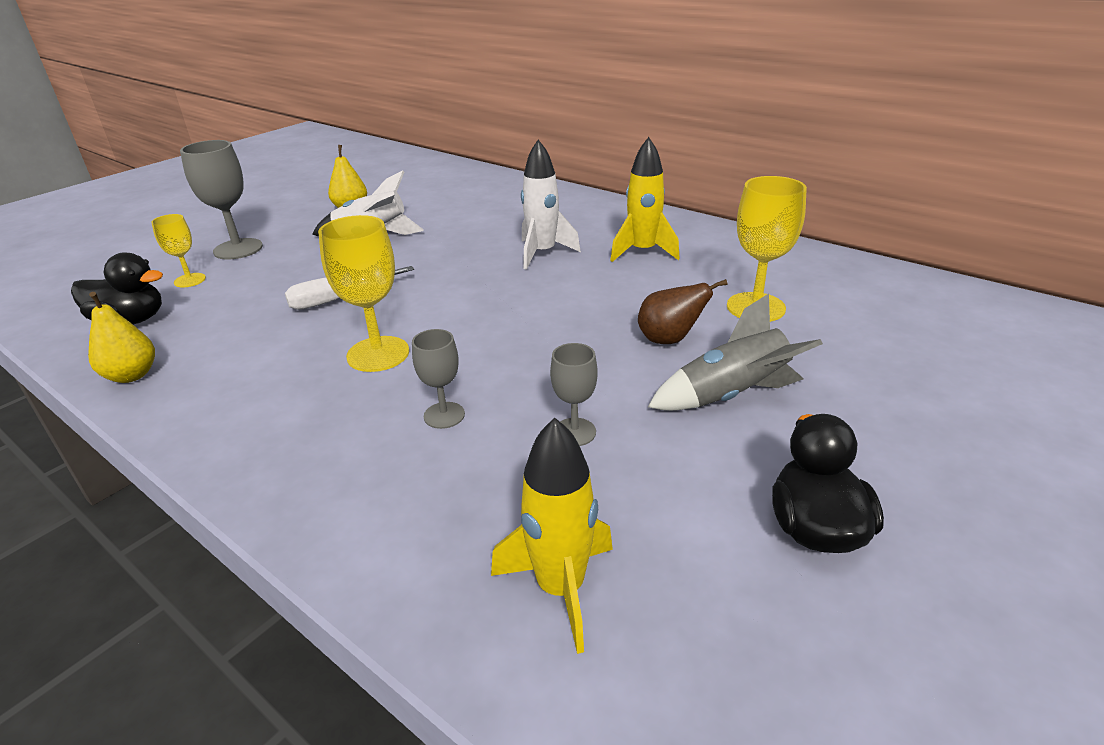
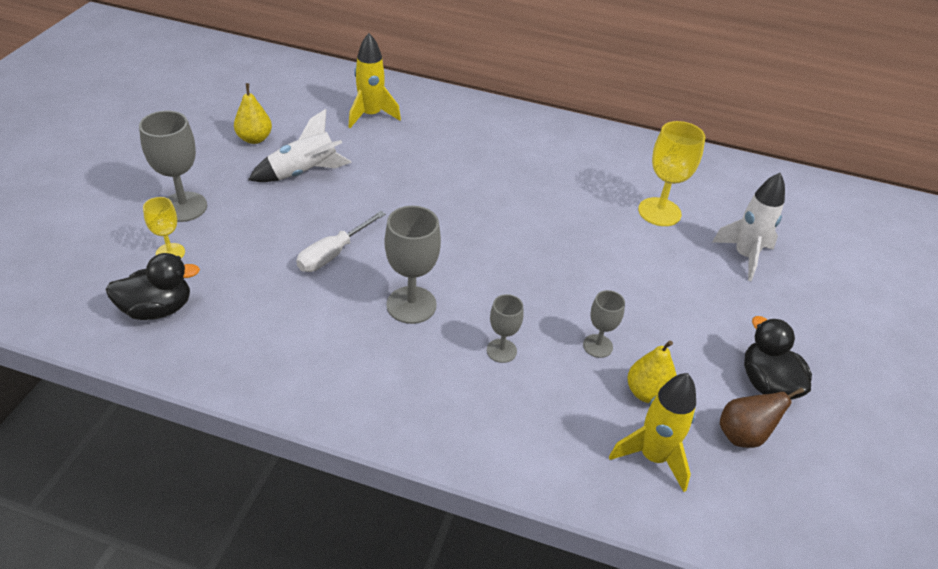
camera: 25 degrees left, 10 degrees up
yellow pear [88,292,155,383] -> yellow pear moved to [627,340,677,403]
yellow goblet [318,215,409,372] -> grey goblet [385,206,441,324]
white rocket [521,140,581,270] -> white rocket moved to [712,173,785,281]
yellow rocket [610,137,680,262] -> yellow rocket moved to [348,33,401,128]
brown pear [638,279,728,344] -> brown pear moved to [720,387,804,448]
grey rocket [648,293,823,411] -> none

